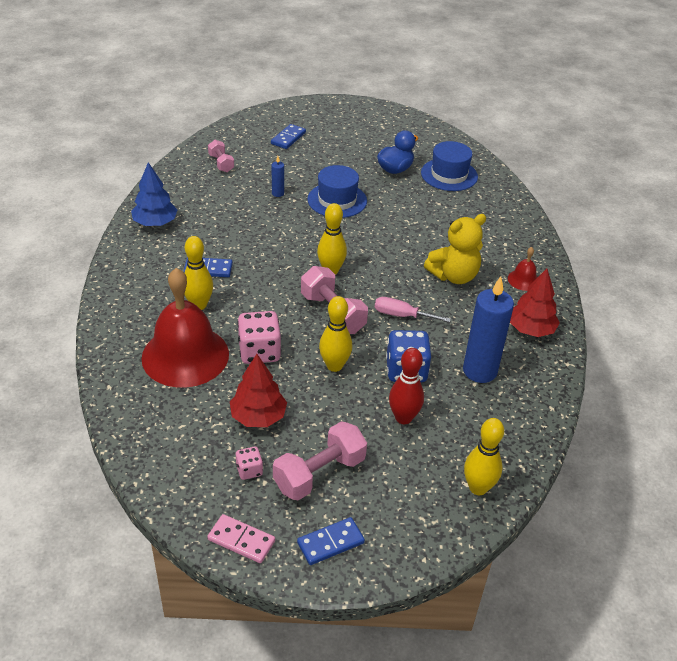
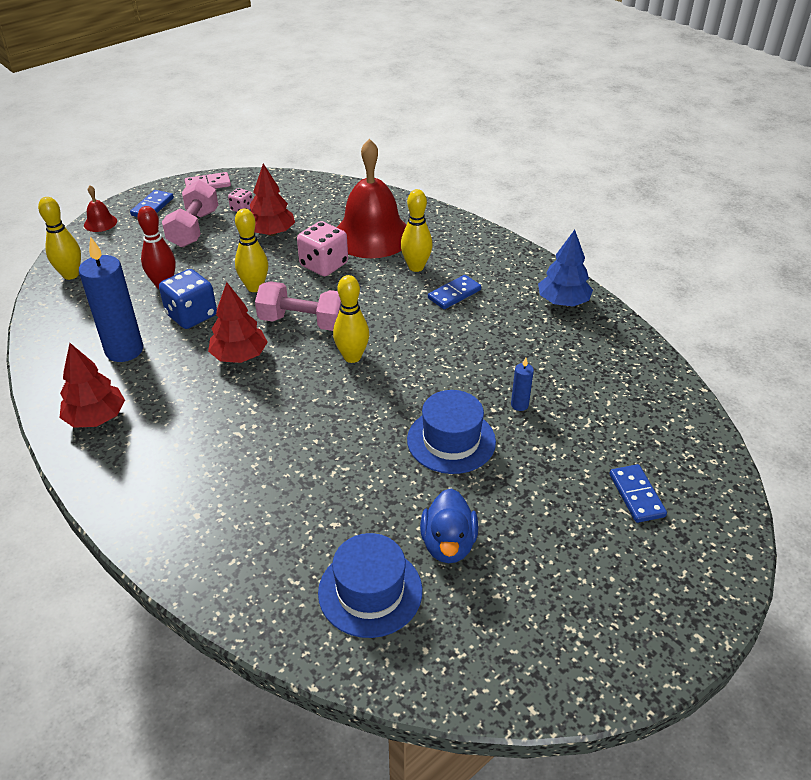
camera: 140 degrees right, 0 degrees up
pink dumbbell [208,140,234,172] -> none
pink screwdriver [375,297,451,322] -> red tree [208,282,268,363]
yellow teddy bear [424,214,486,284] -> none
red bell [508,247,538,291] -> red bell moved to [84,185,117,232]

